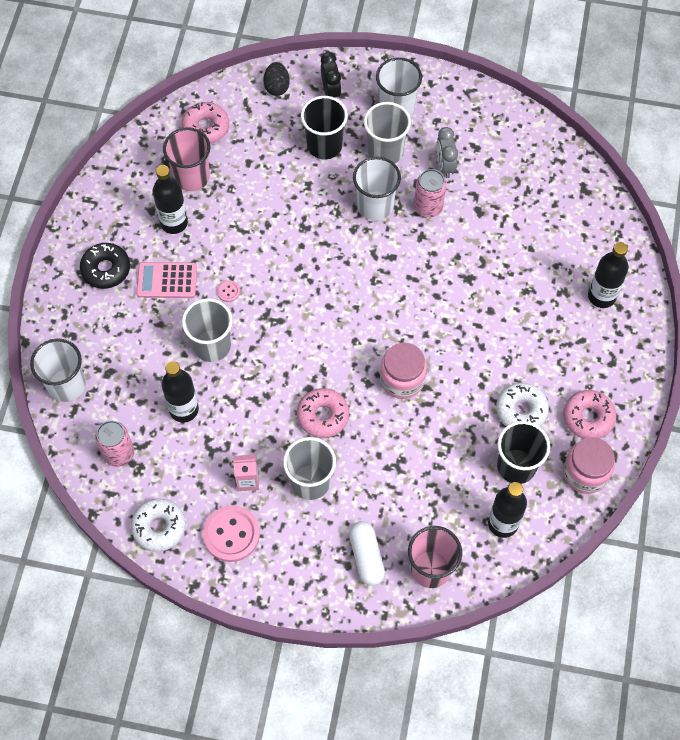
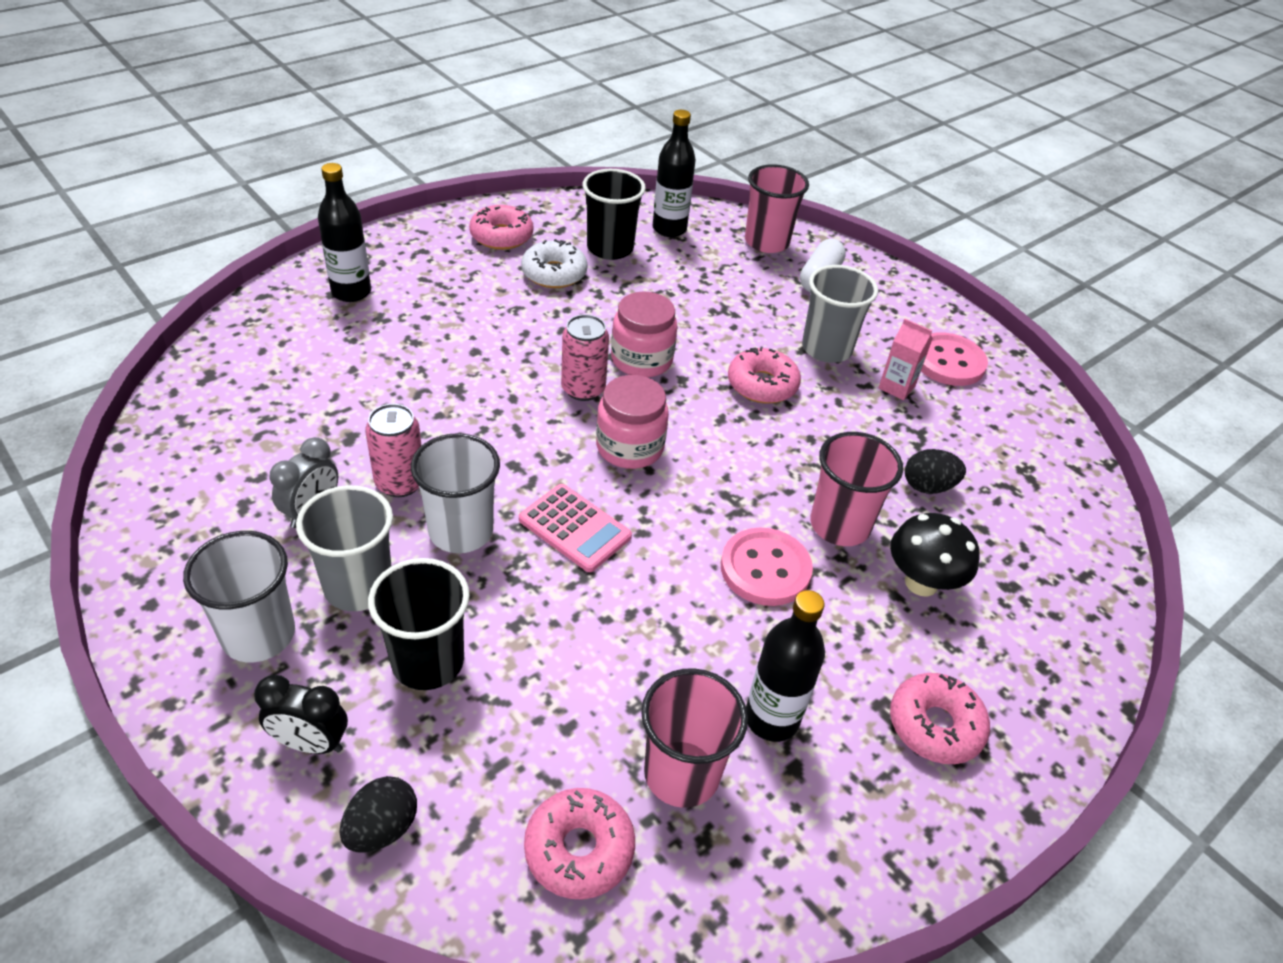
camera: 145 degrees left, 20 degrees down
white cup [30,339,86,402] -> none
black donut [80,243,130,289] -> pink donut [890,673,990,764]
pink can [95,421,134,467] -> pink can moved to [561,314,609,401]
white donut [131,499,186,552] -> none
pink calculator [136,262,197,298] -> pink calculator moved to [519,484,632,572]
black bottle [161,361,199,423] -> black egg [905,449,966,494]
grey cup [182,298,232,362] -> pink cup [810,432,903,546]
pink button [217,280,240,302] -> pink button [721,527,813,606], size x2.29
black clock [321,52,342,98] -> black clock turned 105 degrees counterclockwise [254,675,348,754]
pink jar [563,437,615,494] -> pink jar moved to [596,375,669,469]
none -> black mushroom [890,513,979,597]

